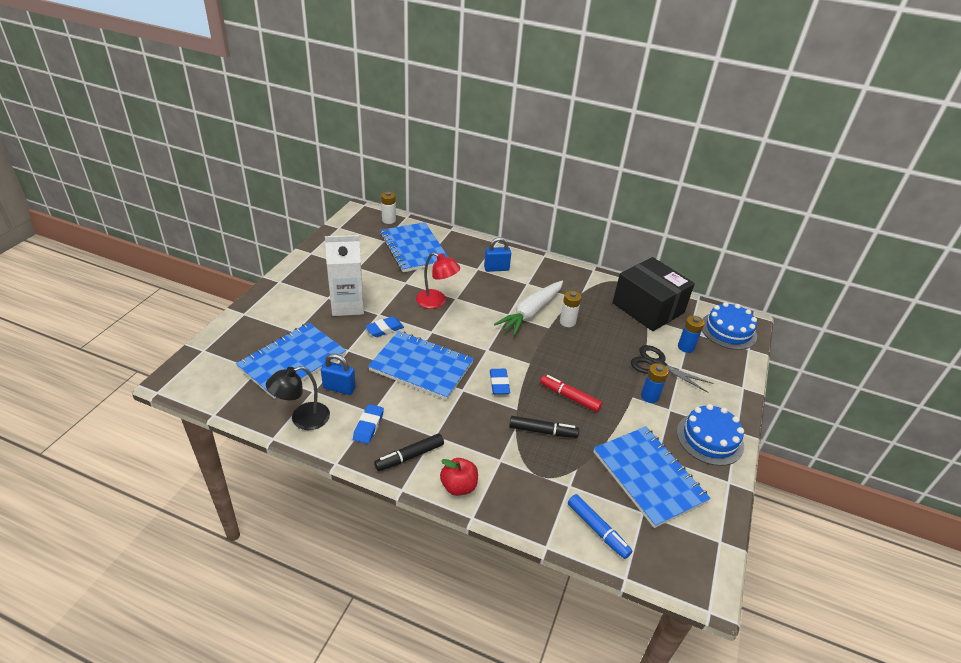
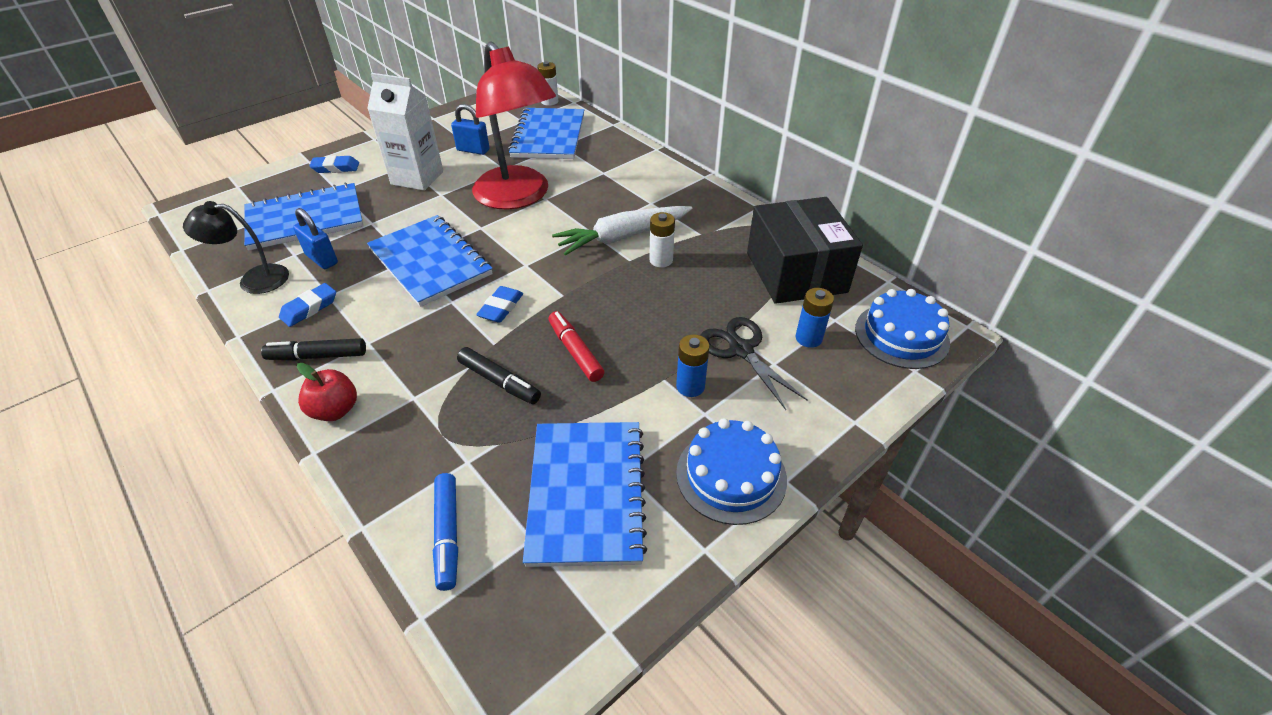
camera: 30 degrees right, 5 degrees up
blue eraser [365,316,404,337] -> blue eraser moved to [309,155,359,173]
red lamp [416,252,460,309] -> red lamp [472,41,556,209], size x1.92
blue padlock [484,237,511,272] -> blue padlock moved to [451,104,490,155]

